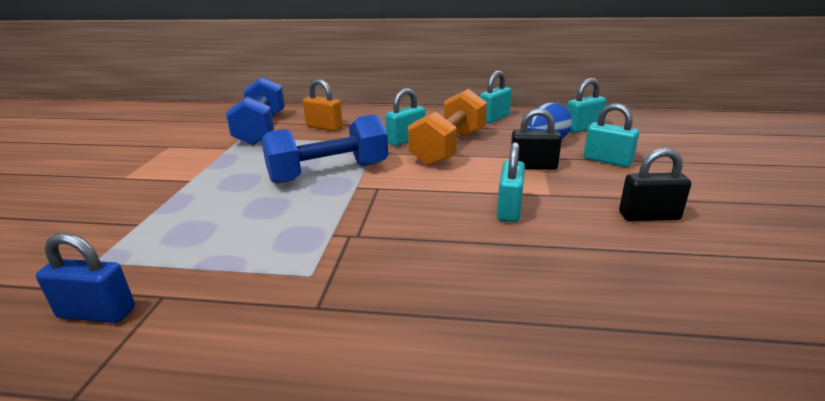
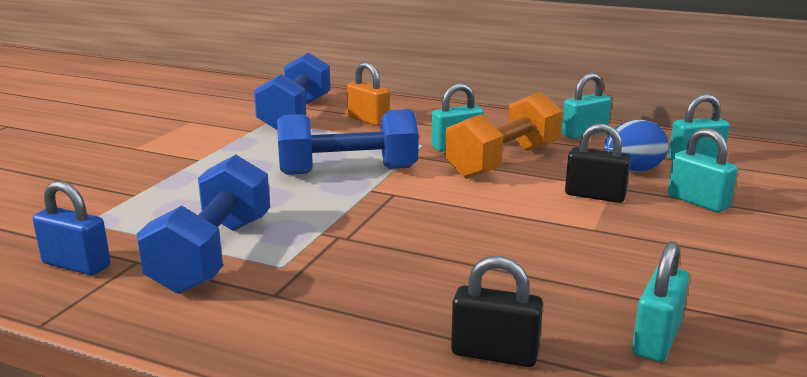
camera: 15 degrees right, 5 degrees down
turquoise padlock [497,142,525,222] -> turquoise padlock moved to [632,241,689,362]
black padlock [619,148,691,221] -> black padlock moved to [451,256,543,367]
none -> blue dumbbell [137,155,270,294]

